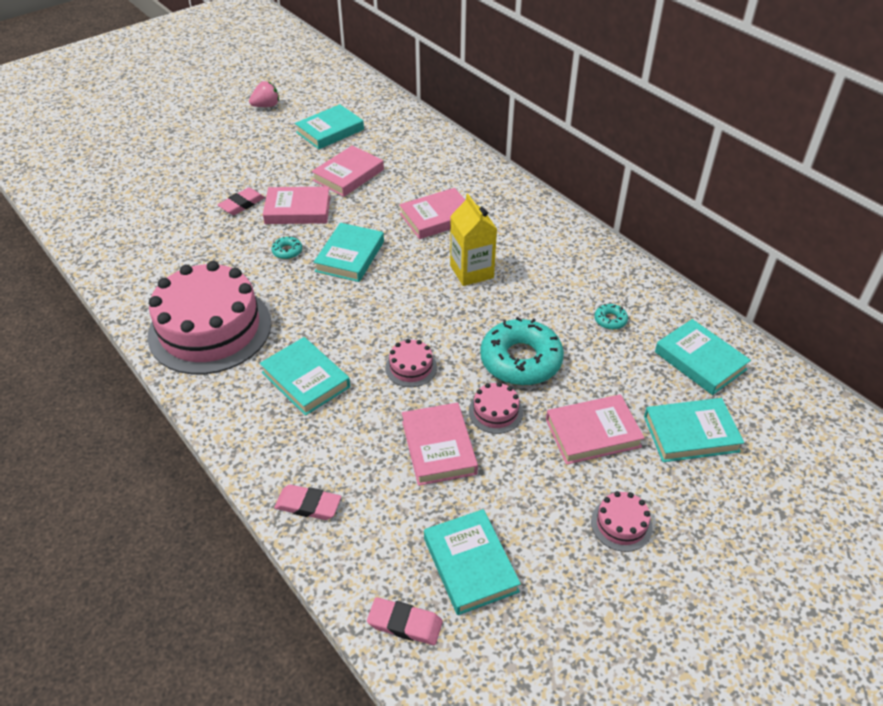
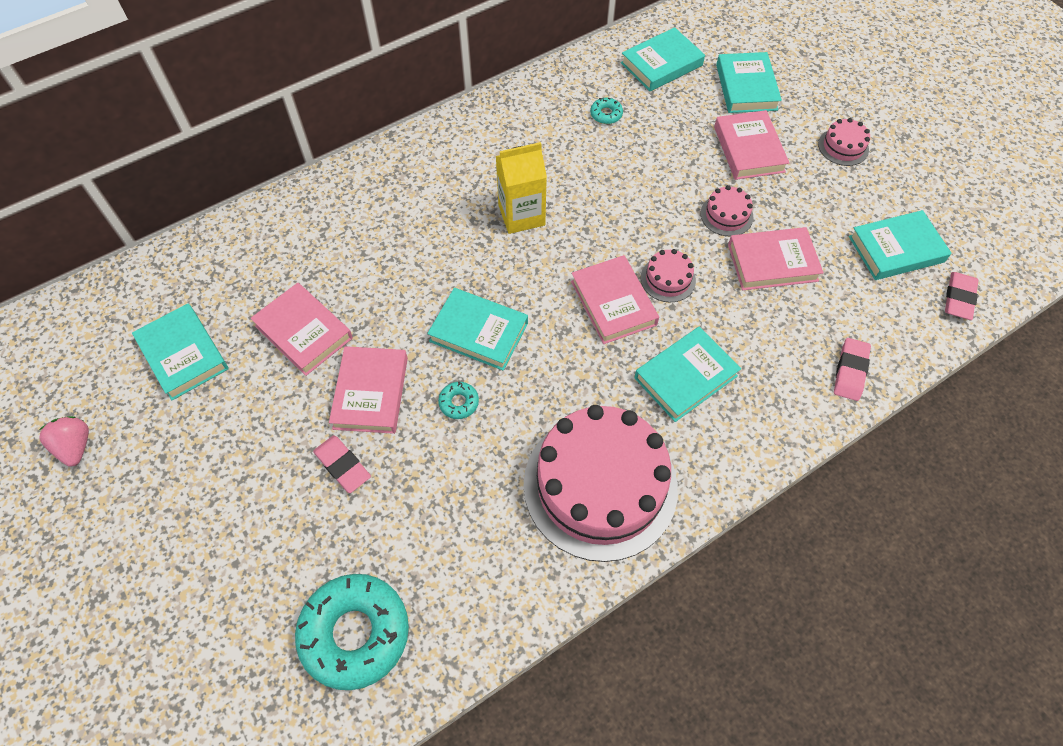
camera: 85 degrees left, 15 degrees up
pink book [400,188,465,239] -> pink book moved to [571,255,659,344]
turquoise donut [480,317,564,386] -> turquoise donut moved to [295,574,409,690]

